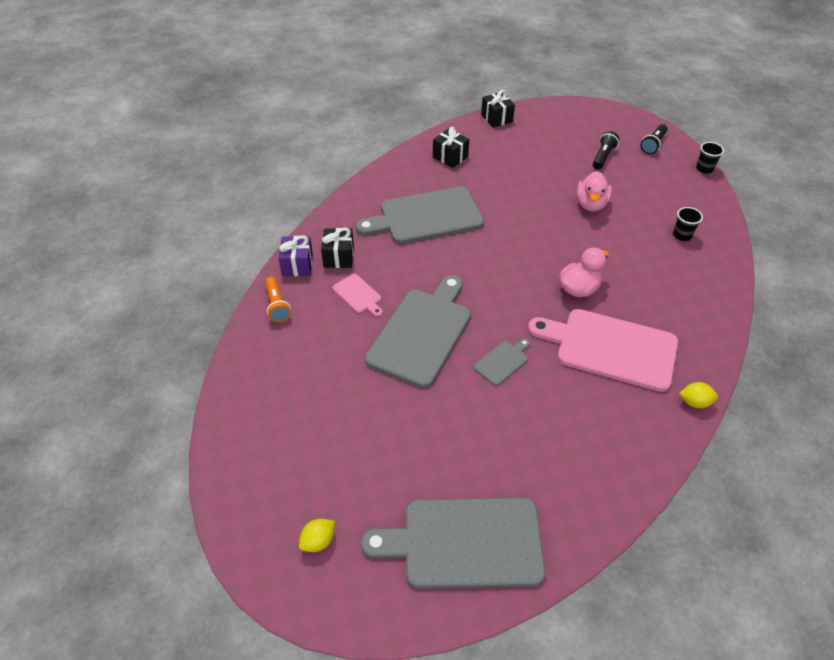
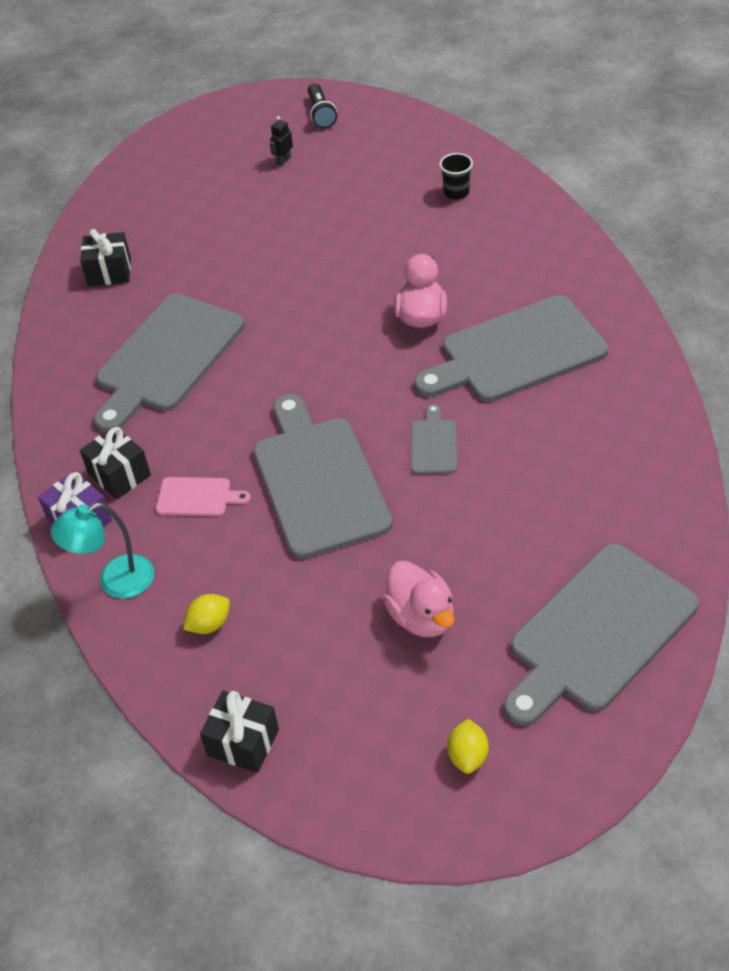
camera: 40 degrees left, 0 degrees up
orange flashlight [265,277,291,323] -> turquoise lamp [51,502,154,599]
black gift [481,90,515,128] -> black gift moved to [200,691,279,773]
pink cutting board [528,309,678,392] -> grey cutting board [414,295,609,402]
pink duck [576,171,612,212] -> pink duck moved to [383,561,455,637]
black flashlight [593,131,619,169] -> black robot [270,116,293,166]
yellow lemon [679,382,718,408] -> yellow lemon moved to [183,594,230,634]
black cup [696,142,724,174] -> none

